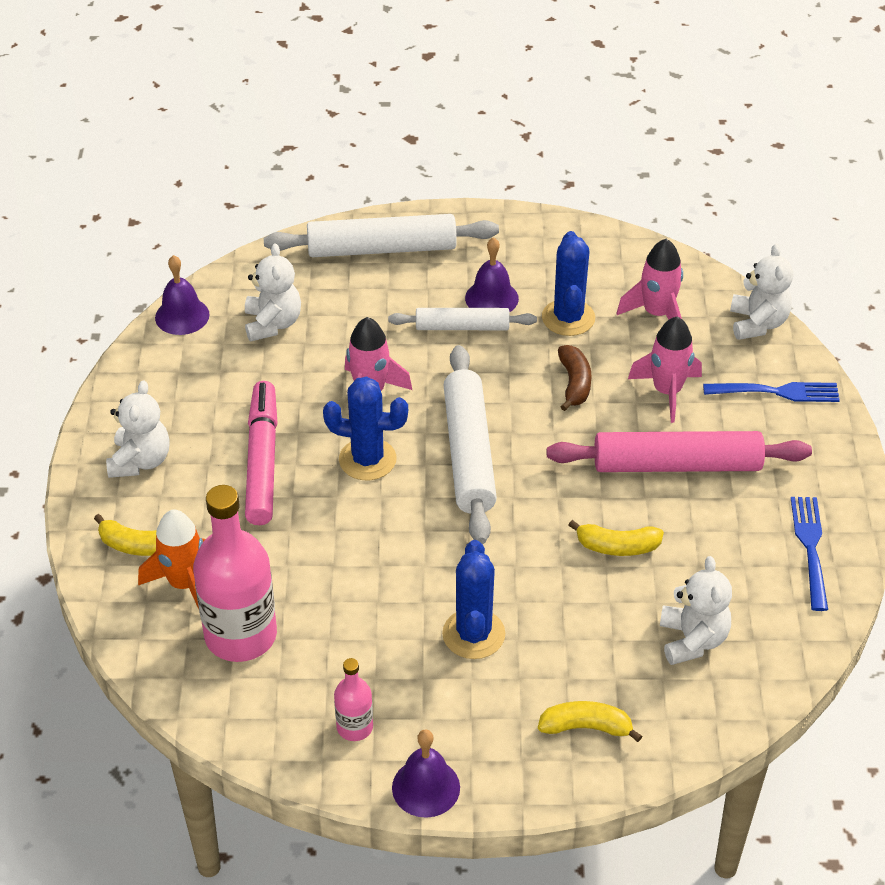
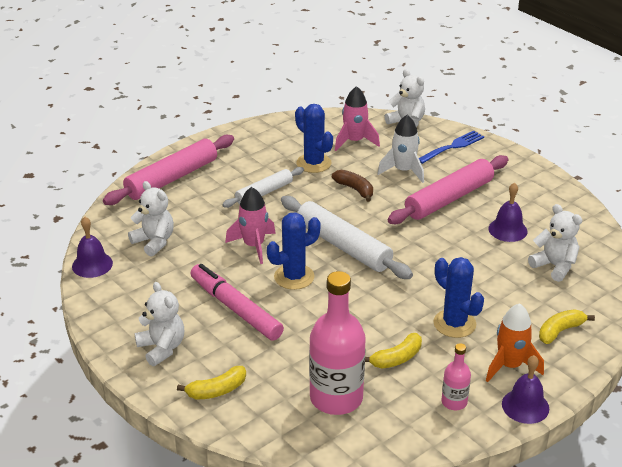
camera: 40 degrees left, 10 degrees down
orange rocket [138,510,205,609] -> orange rocket moved to [486,303,544,382]
white rolling pin [264,214,499,257] -> pink rolling pin [103,135,234,205]
purple bell [465,237,519,312] -> purple bell moved to [488,182,527,242]
yellow banana [569,520,664,556] -> yellow banana moved to [365,333,422,369]
pink rocket [628,317,702,423] -> white rocket [377,115,424,183]
blue fork [791,497,828,611] -> none

